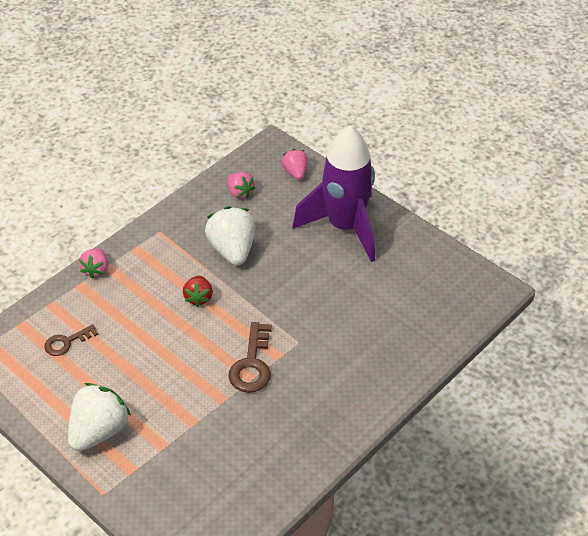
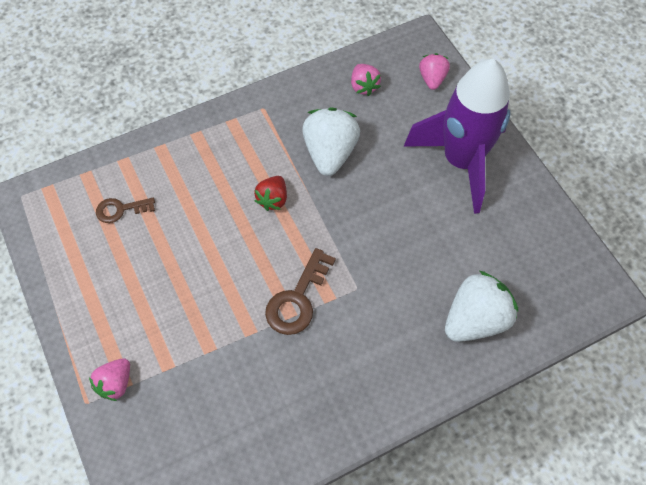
camera: 20 degrees right, 15 degrees up
white strawberry [68,383,131,451] -> white strawberry moved to [445,271,518,342]
pink strawberry [79,248,108,279] -> pink strawberry moved to [89,358,130,401]

